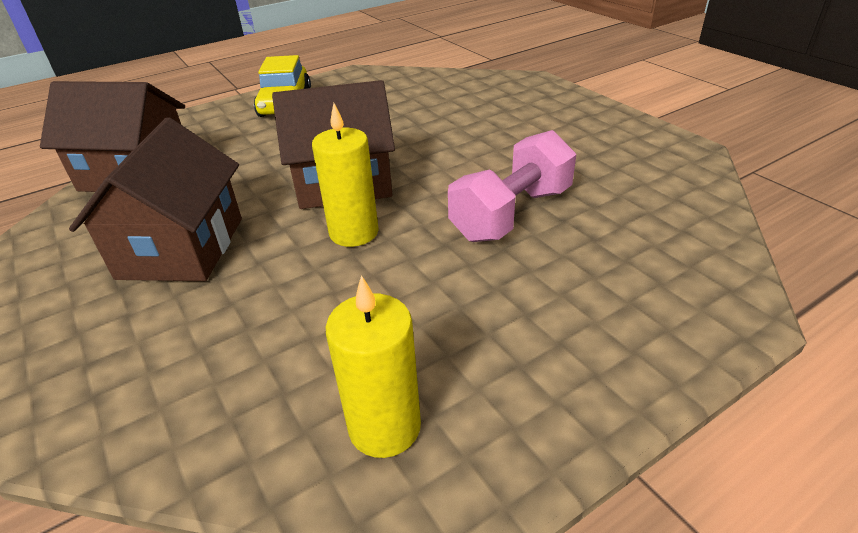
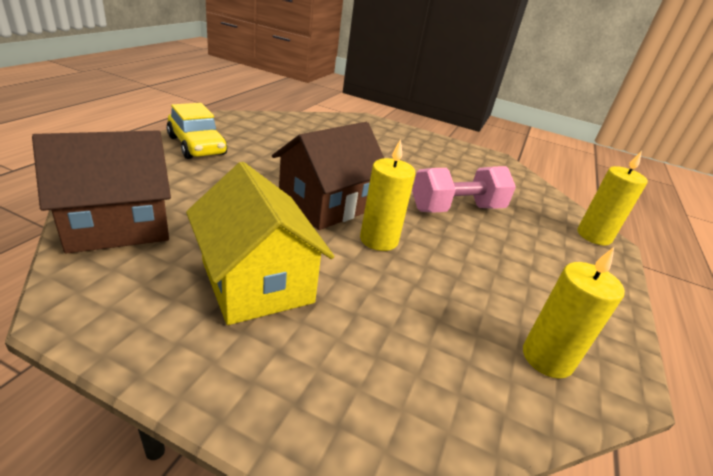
camera: 40 degrees left, 5 degrees down
brown house [69,118,242,281] -> yellow house [186,162,334,325]
pink dumbbell [448,130,576,242] -> pink dumbbell turned 60 degrees clockwise [412,166,516,213]
none -> yellow candle [577,151,648,245]

